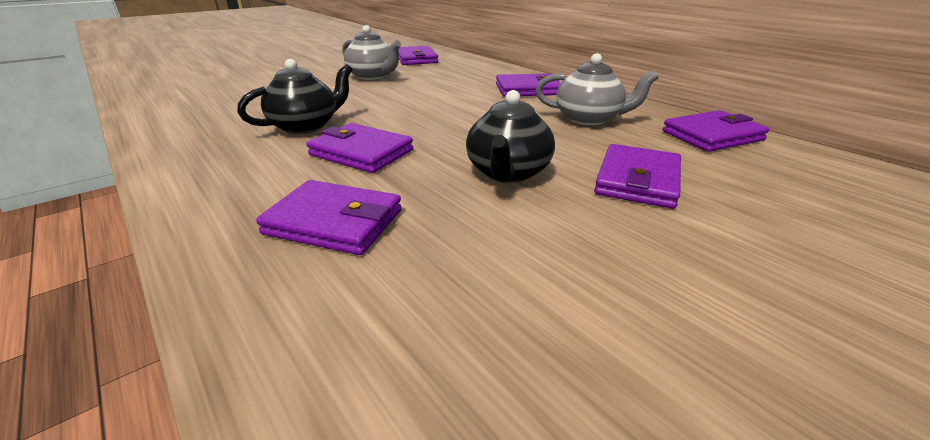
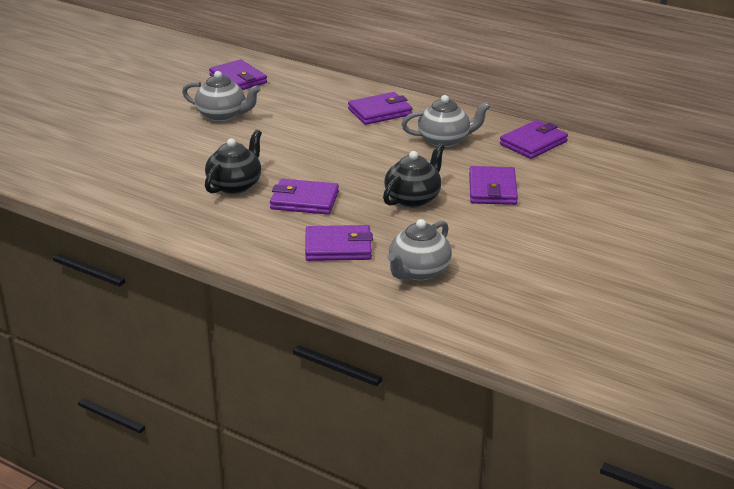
camera: 20 degrees left, 0 degrees up
black teapot [466,90,555,183] -> black teapot turned 135 degrees counterclockwise [383,144,445,207]
none -> grey teapot [388,219,452,281]

